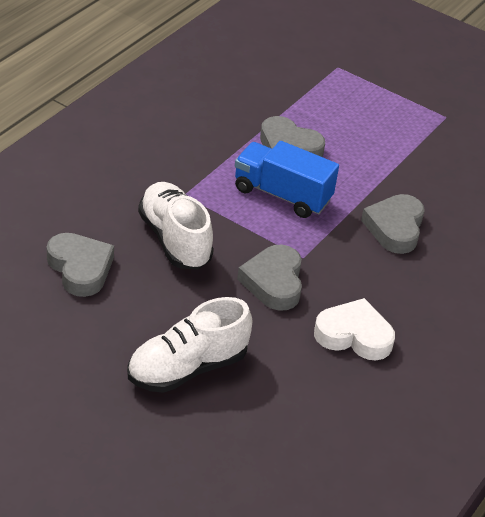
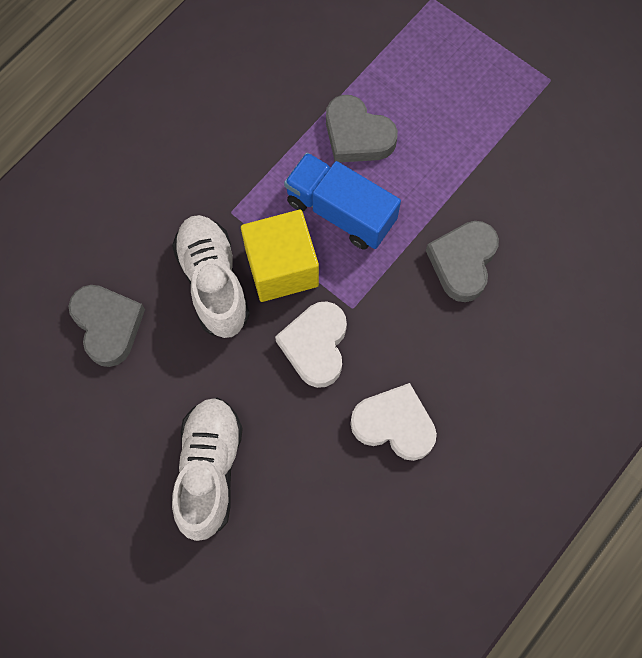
camera: 10 degrees right, 30 degrees up
white shoe [127,297,252,393] -> white shoe turned 120 degrees clockwise [172,398,243,541]
grey heart [237,245,302,311] -> white heart [275,301,347,388]
none -> yellow cube [241,210,319,302]

